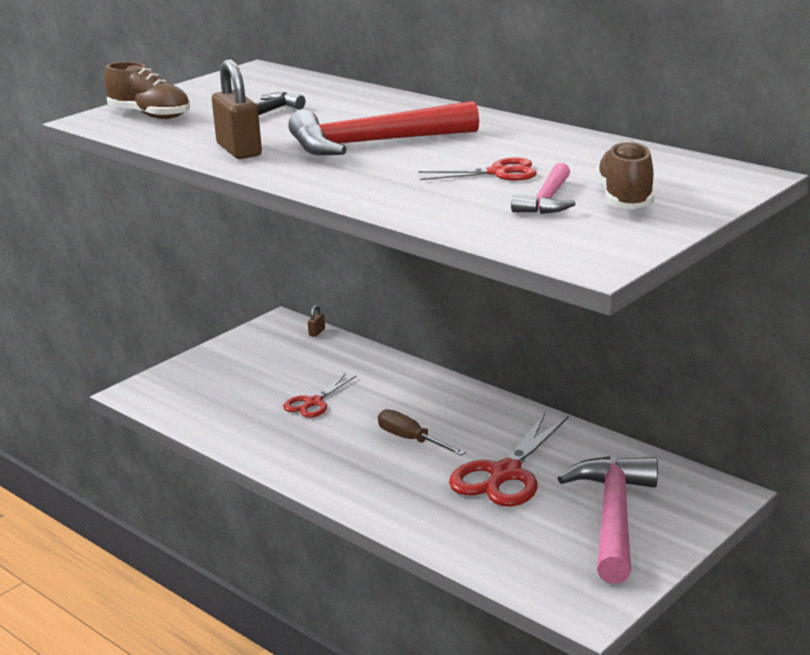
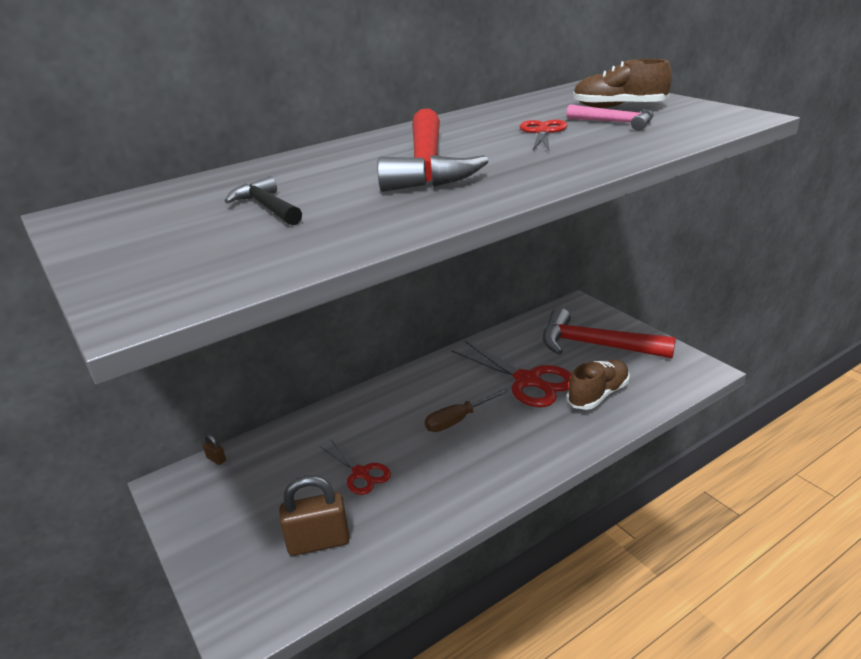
camera: 75 degrees left, 5 degrees up
brown shoe [104,62,190,119] -> brown shoe moved to [567,360,630,410]
brown padlock [212,59,262,159] -> brown padlock moved to [279,475,350,556]
pink hammer [557,456,658,584] -> red hammer [543,308,676,359]

